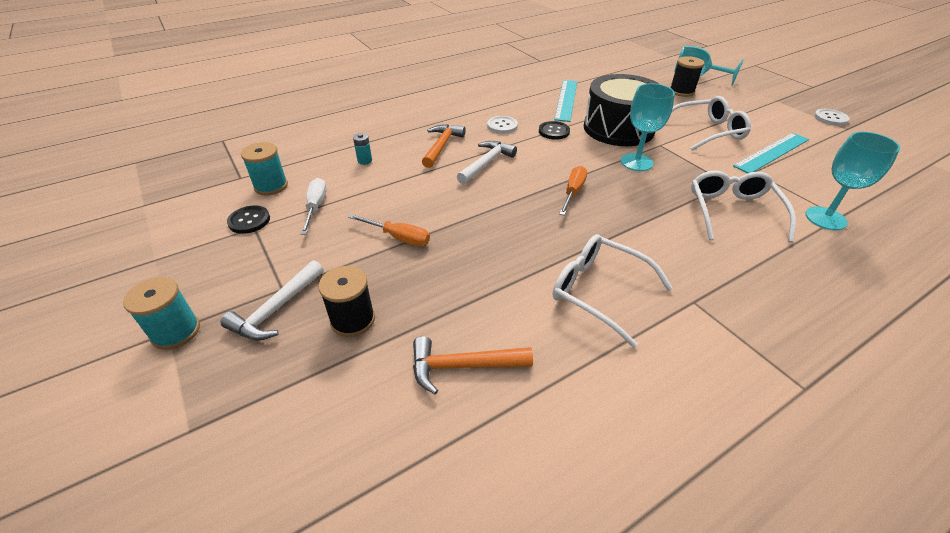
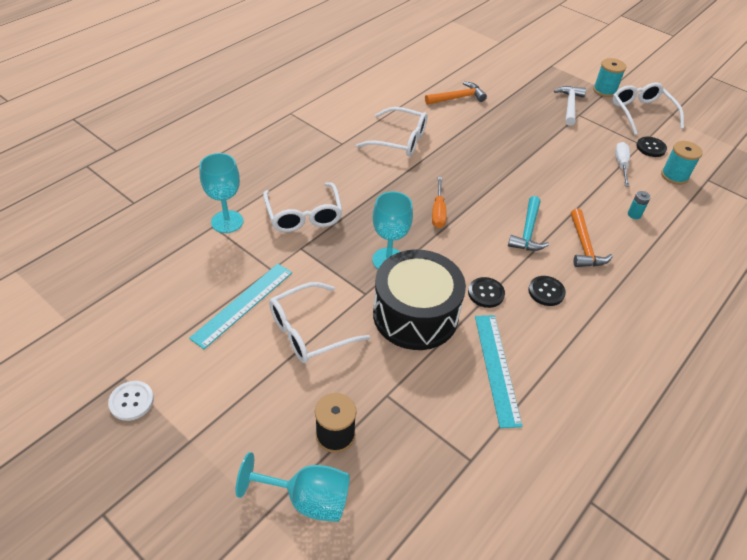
camera: 160 degrees right, 5 degrees up
white screwdriver [301,178,327,235] -> white screwdriver turned 150 degrees counterclockwise [615,142,630,187]
black spool [318,266,375,337] -> none
orange screwdriver [348,214,430,246] -> none
white hammer [457,141,517,184] -> turquoise hammer [508,196,549,251]
white button [487,116,518,134] -> black button [528,276,566,306]
none -> white glasses [612,83,684,135]

